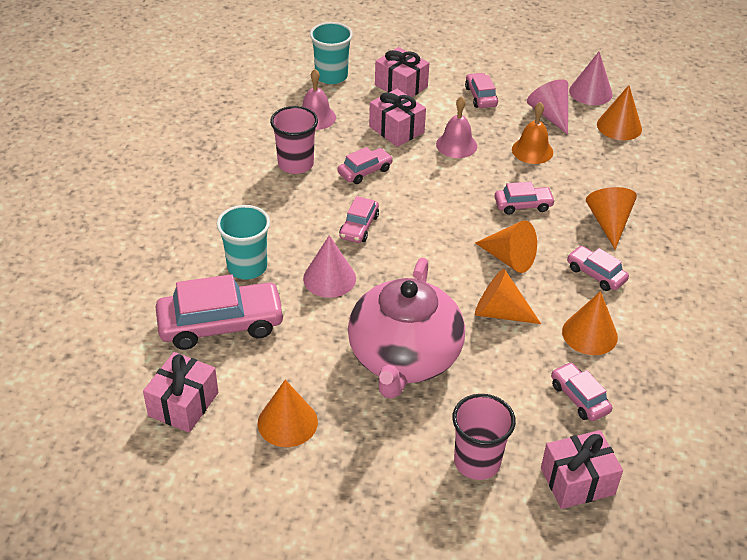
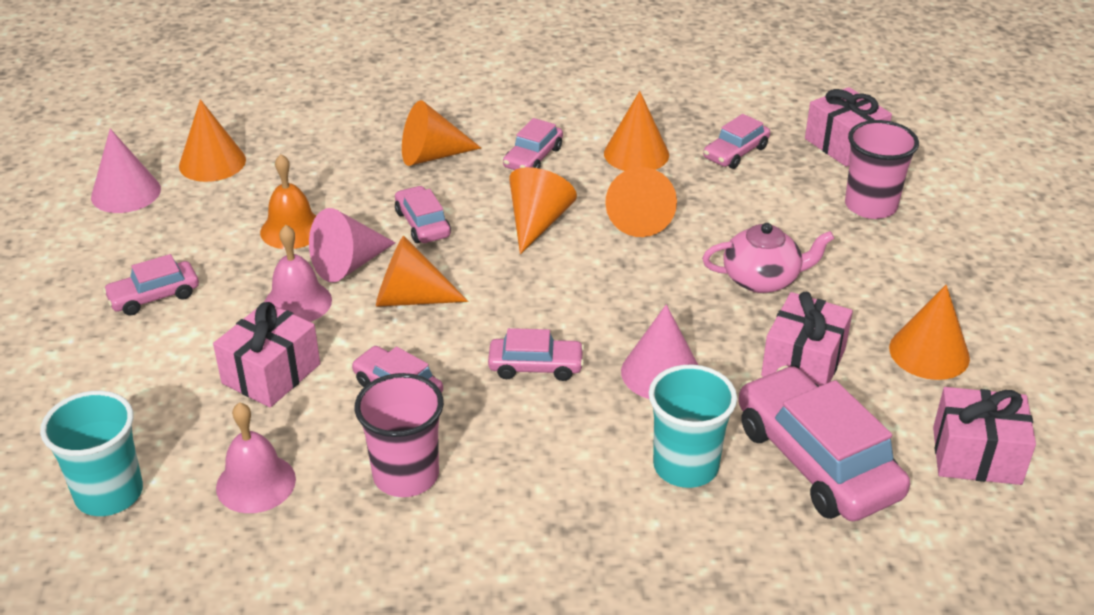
camera: 105 degrees left, 5 degrees down
pink teapot [348,258,465,399] -> pink teapot [702,223,834,293], size x0.52
pink gift [375,47,429,97] -> pink gift moved to [761,292,853,386]
pink cone [527,79,568,135] -> pink cone moved to [309,208,396,283]
none -> orange cone [376,236,468,307]

